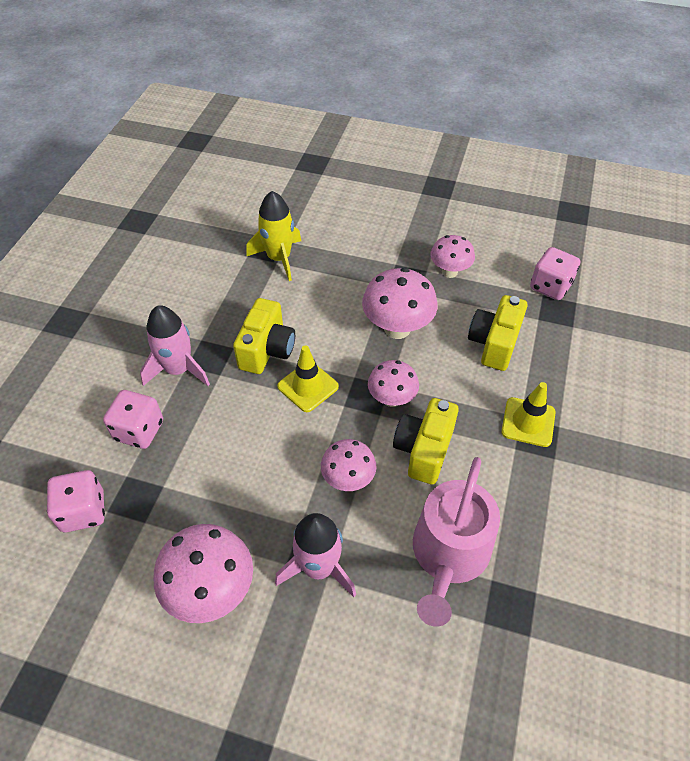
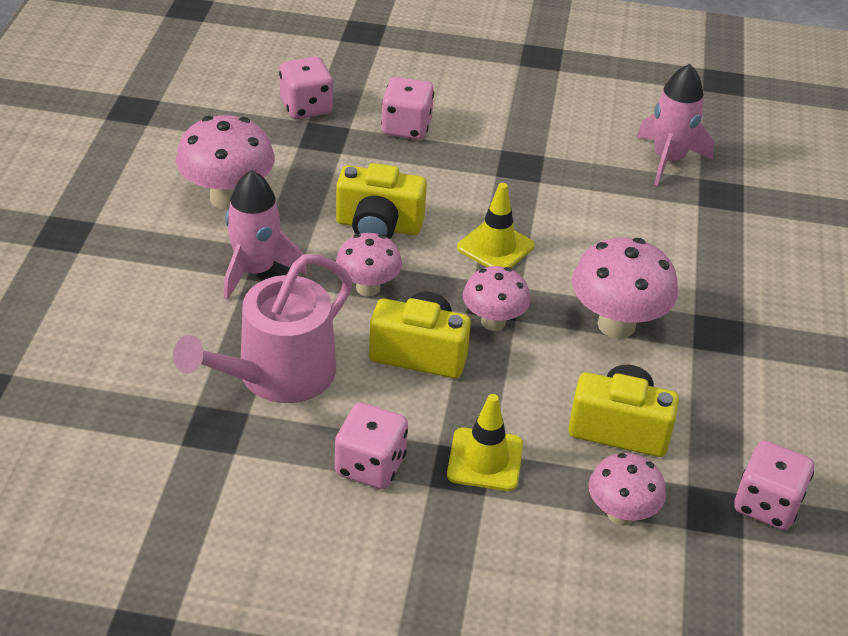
camera: 80 degrees right, 10 degrees down
pink rocket [140,305,210,386] -> pink rocket moved to [636,64,714,186]
yellow camera [233,298,295,374] -> yellow camera moved to [336,163,427,239]
yellow rocket [246,191,301,281] -> none
pink watering can [413,457,500,627] -> pink watering can turned 60 degrees counterclockwise [173,254,352,403]
pink mushroom [430,235,475,278] -> pink mushroom moved to [589,453,666,526]
none -> pink dice [335,402,408,489]

